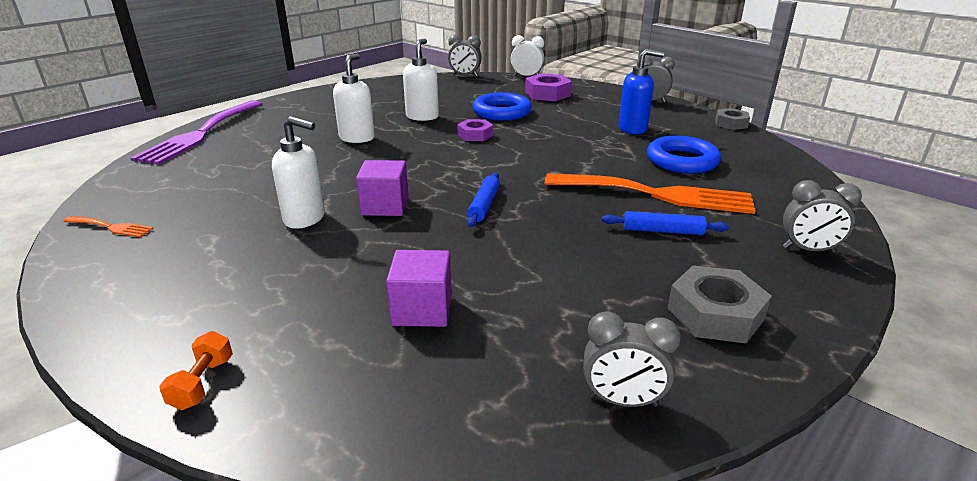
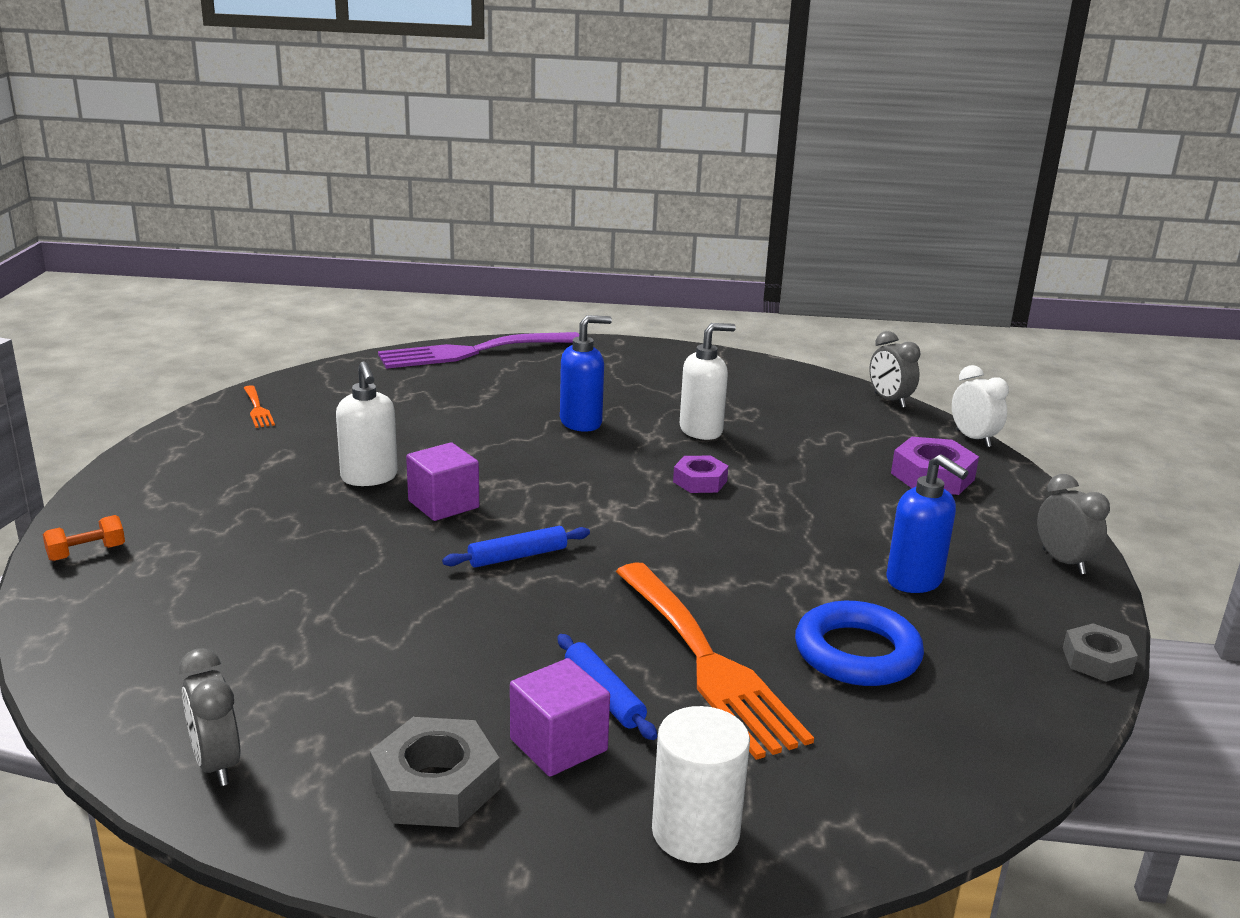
camera: 50 degrees right, 5 degrees down
white soap dispenser [333,54,375,143] -> blue soap dispenser [560,315,612,432]
purple cube [386,250,452,327] -> purple cube moved to [510,658,610,777]
blue ring [473,92,532,121] -> none
grey clock [783,180,862,253] -> white cylinder [652,706,750,863]

